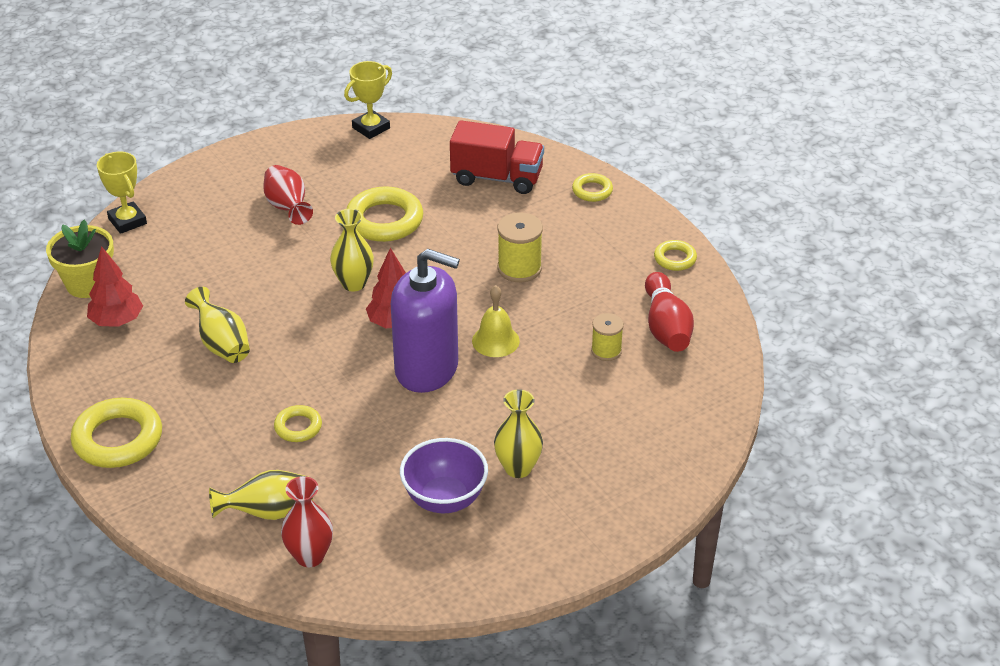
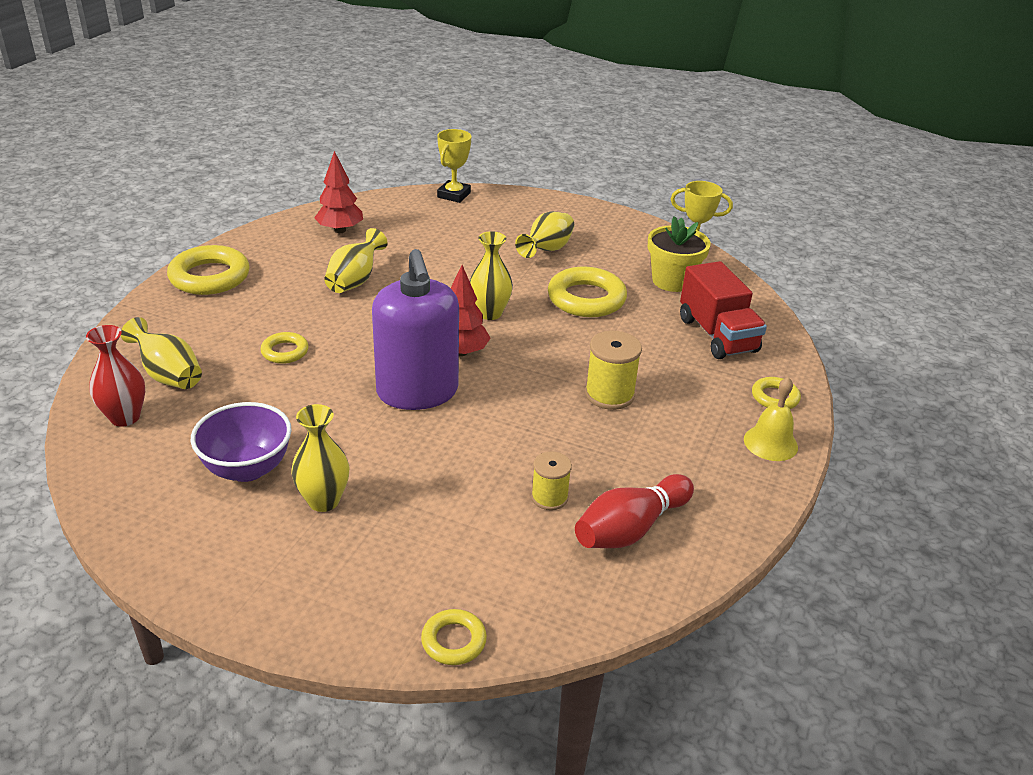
camera: 55 degrees right, 5 degrees down
yellow flower pot [46,219,114,298] -> yellow flower pot moved to [648,216,711,292]
red vase [263,165,313,225] -> yellow vase [515,211,574,258]
yellow bell [472,285,520,357] -> yellow bell moved to [744,377,798,461]
yellow ring [654,240,697,271] -> yellow ring moved to [421,609,487,665]

